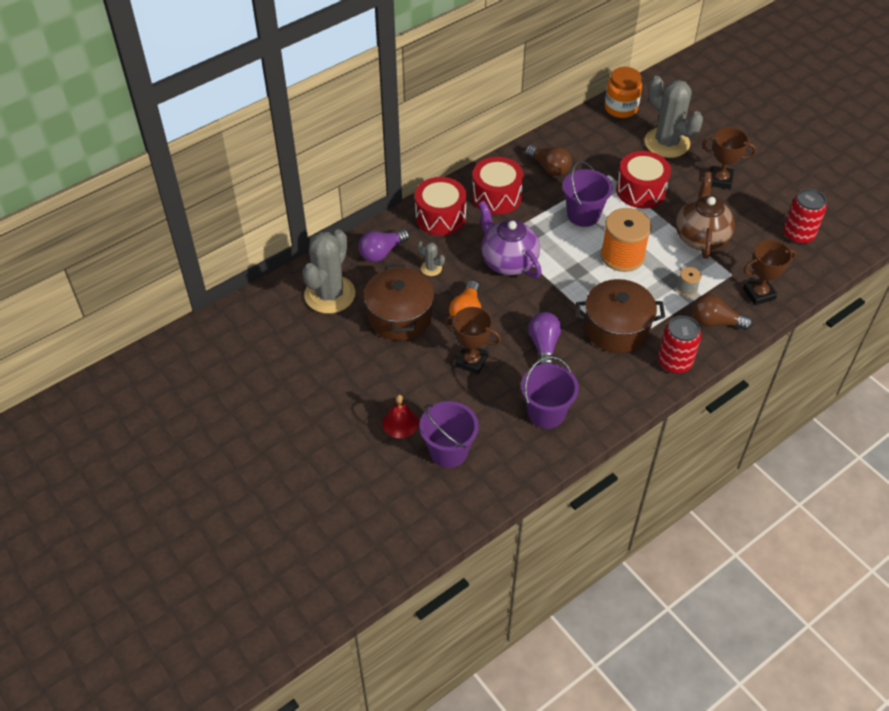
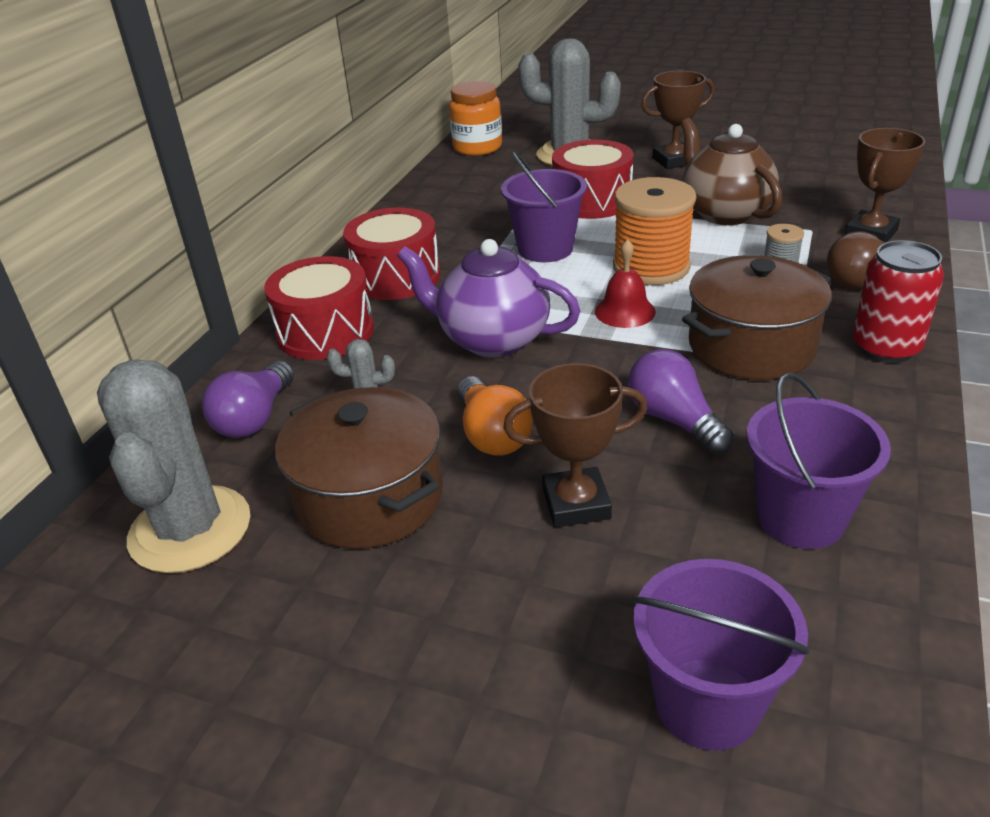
camera: 30 degrees left, 15 degrees down
red bell [383,395,419,438] -> red bell moved to [595,239,656,328]
brown light bulb [525,145,572,176] -> none
red can [783,189,827,244] -> none

